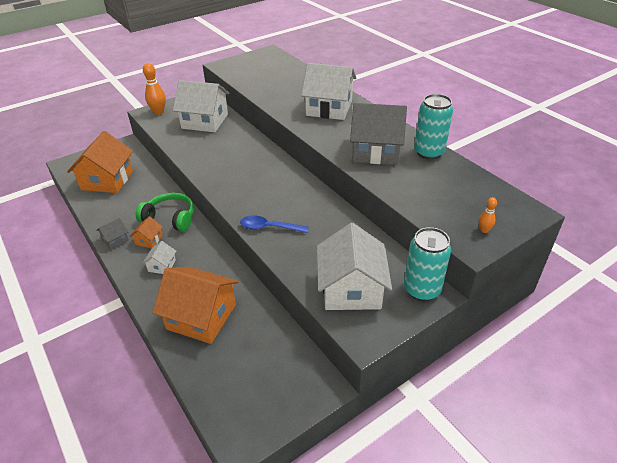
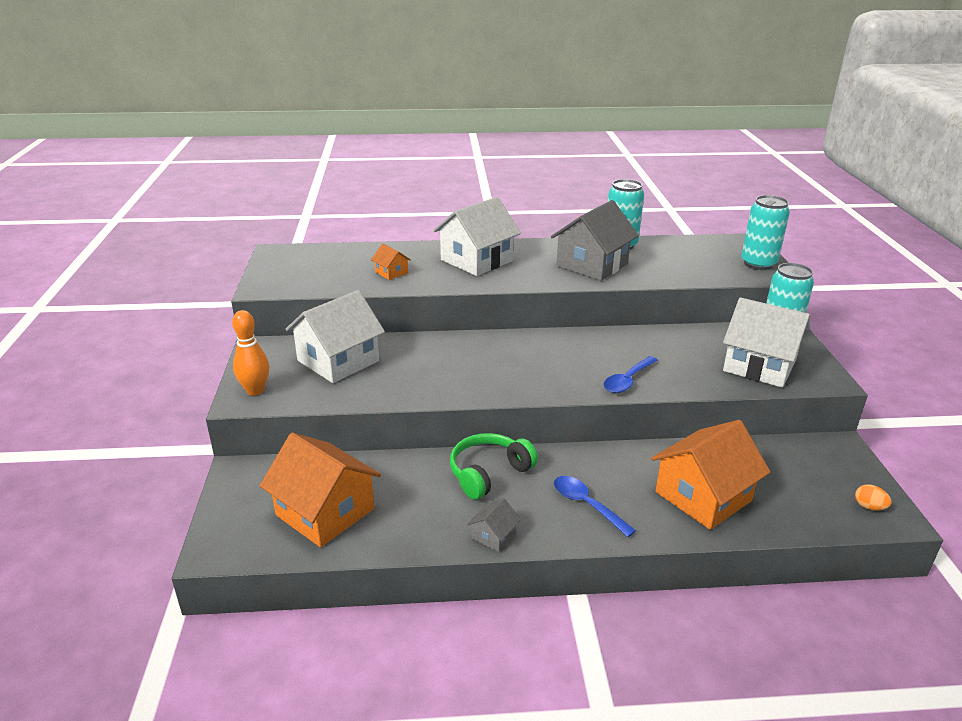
camera: 60 degrees left, 10 degrees down
grey house [96,218,129,249] -> grey house turned 45 degrees clockwise [467,498,521,552]
orange house [130,216,163,248] -> orange house moved to [371,244,411,280]
white house [142,241,176,274] -> blue spoon [554,476,636,537]
orange bowling pin [479,197,497,233] -> turquoise can [741,195,790,270]
none -> orange egg [855,484,892,510]

